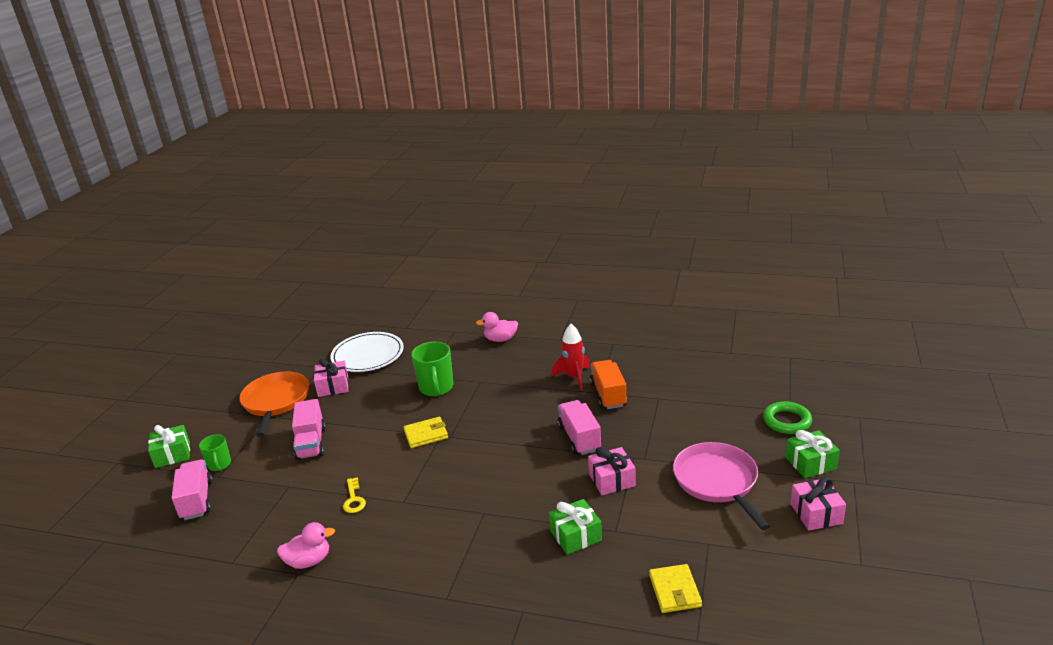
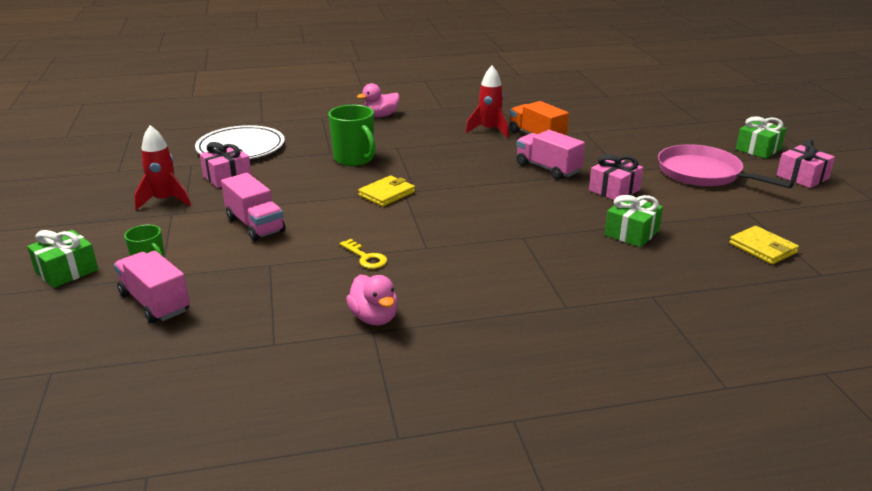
camera: 30 degrees left, 0 degrees up
orange pan [239,371,309,437] -> red rocket [134,125,191,210]
pink duck [277,522,335,569] -> pink duck turned 105 degrees clockwise [346,275,397,325]
green ring [763,401,812,434] -> none

